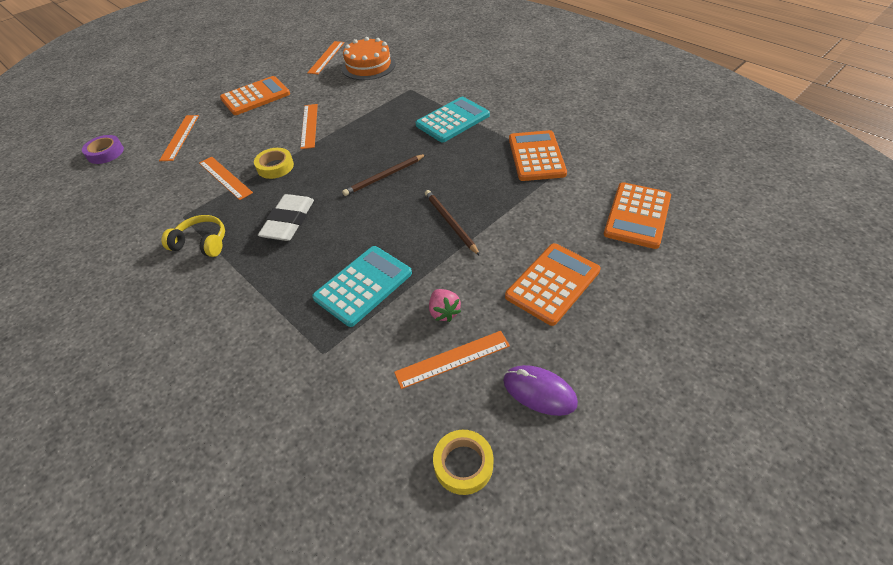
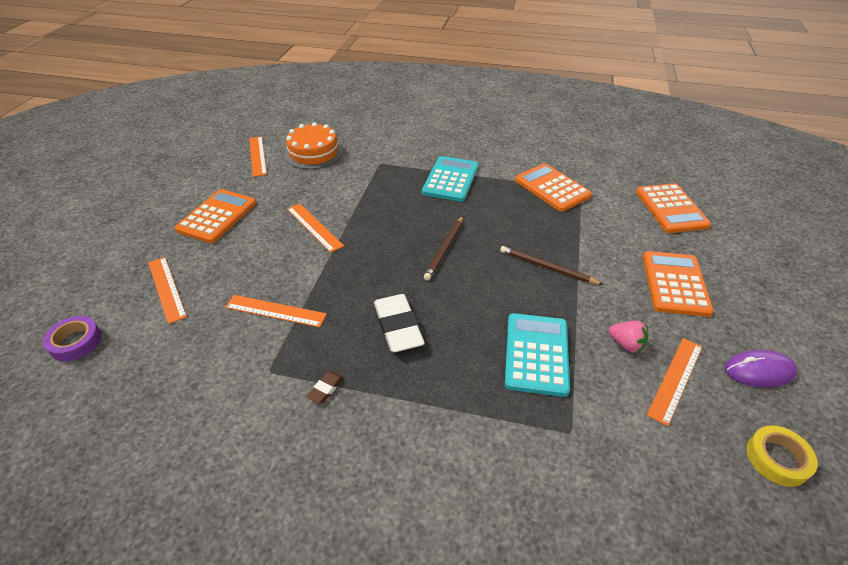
camera: 35 degrees left, 5 degrees down
yellow headphones [161,215,225,257] -> brown eraser [307,371,344,404]
yellow tape [254,148,294,179] -> none

